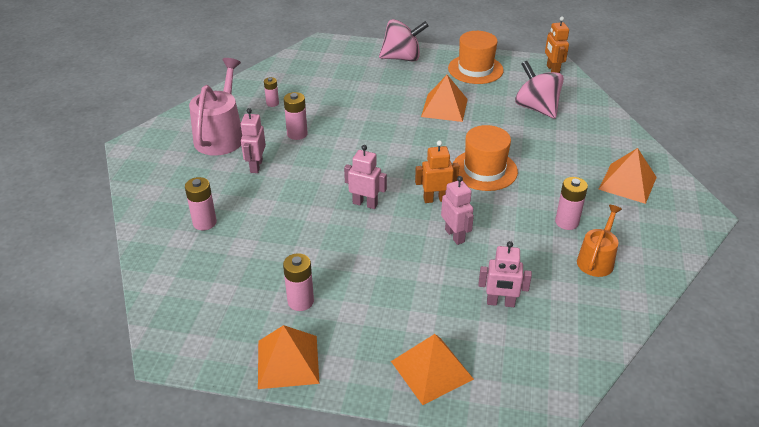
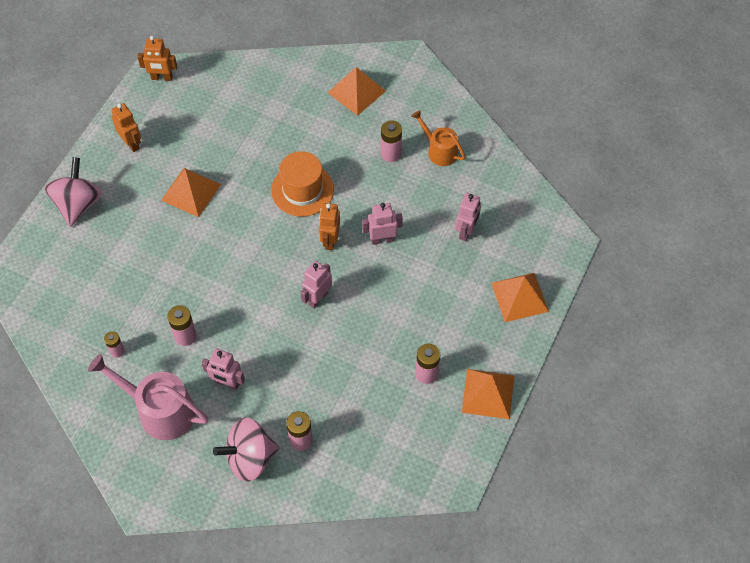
camera: 75 degrees left, 20 degrees up
orange hat [448,31,504,84] -> orange robot [111,103,141,152]
pink spinning top [515,61,564,119] -> pink spinning top moved to [213,418,280,482]

